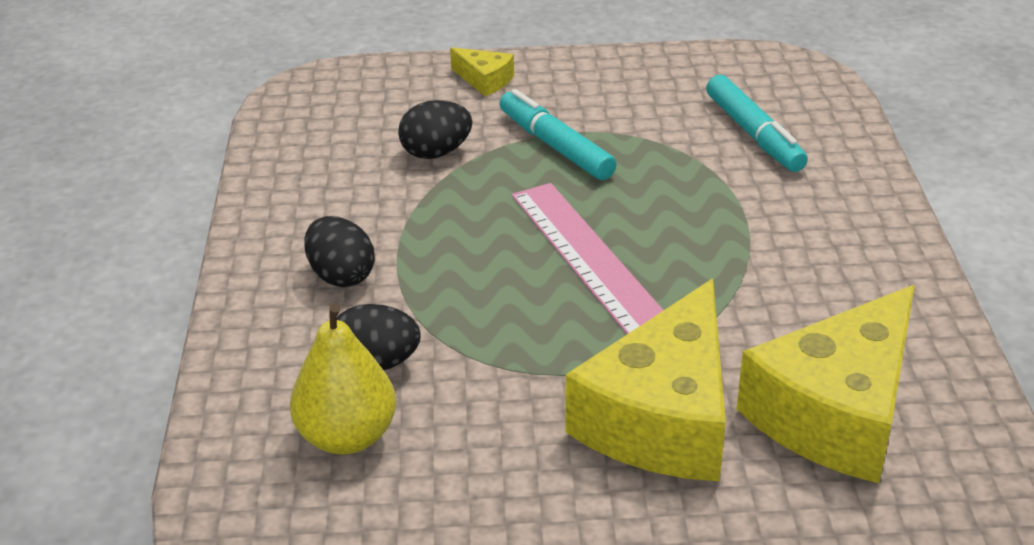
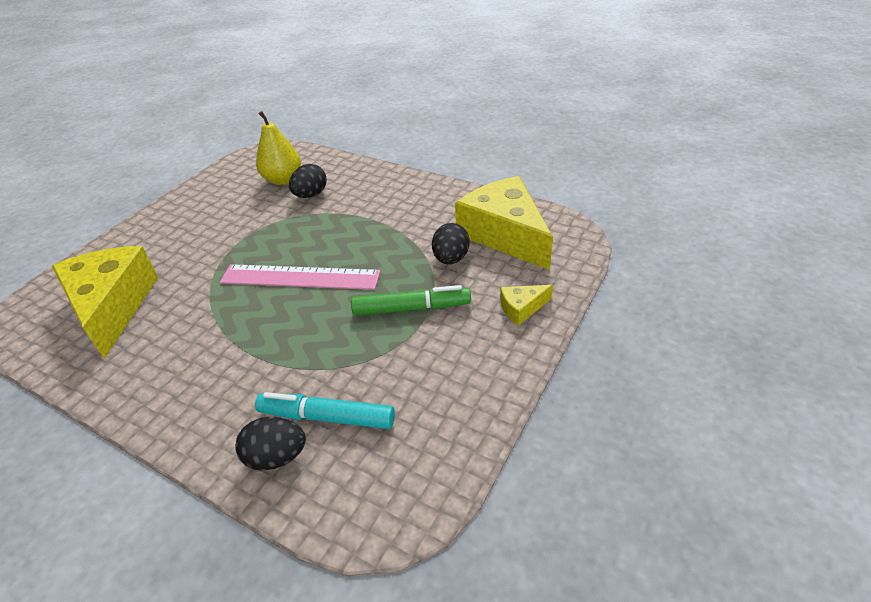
camera: 125 degrees right, 5 degrees up
black egg [304,216,375,287] -> black egg moved to [235,417,306,471]
turquoise marker [499,89,617,180] -> green marker [351,285,471,316]
yellow cheese [565,279,726,482] -> yellow cheese moved to [455,176,553,270]

